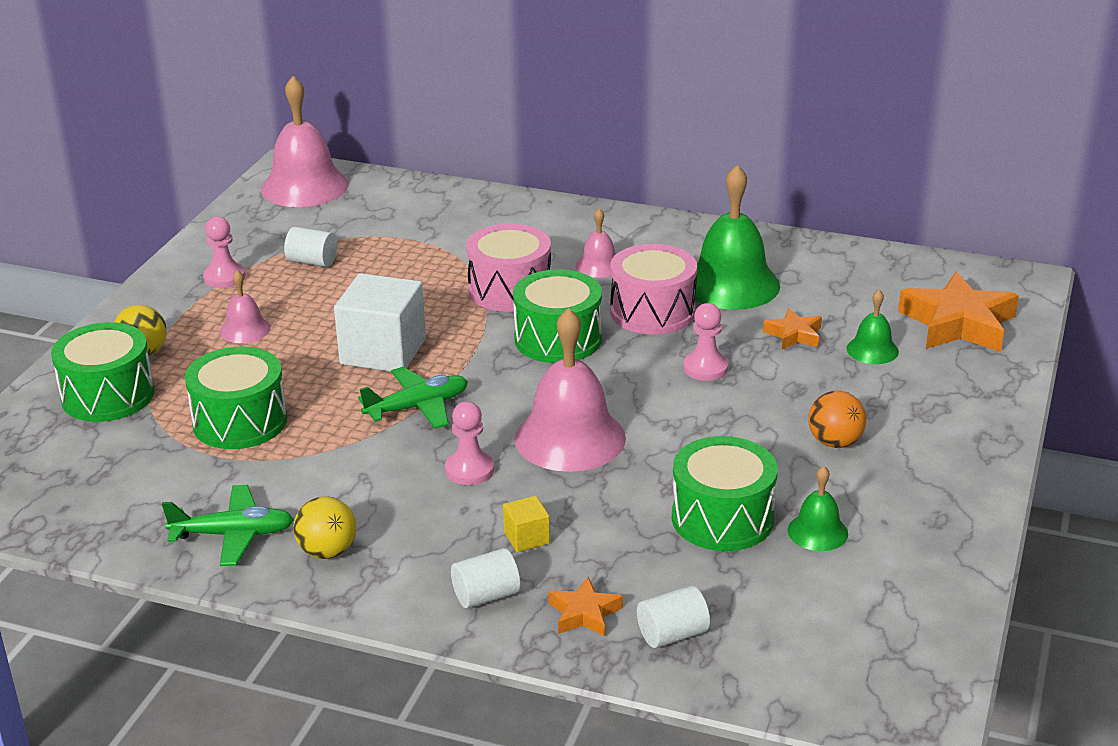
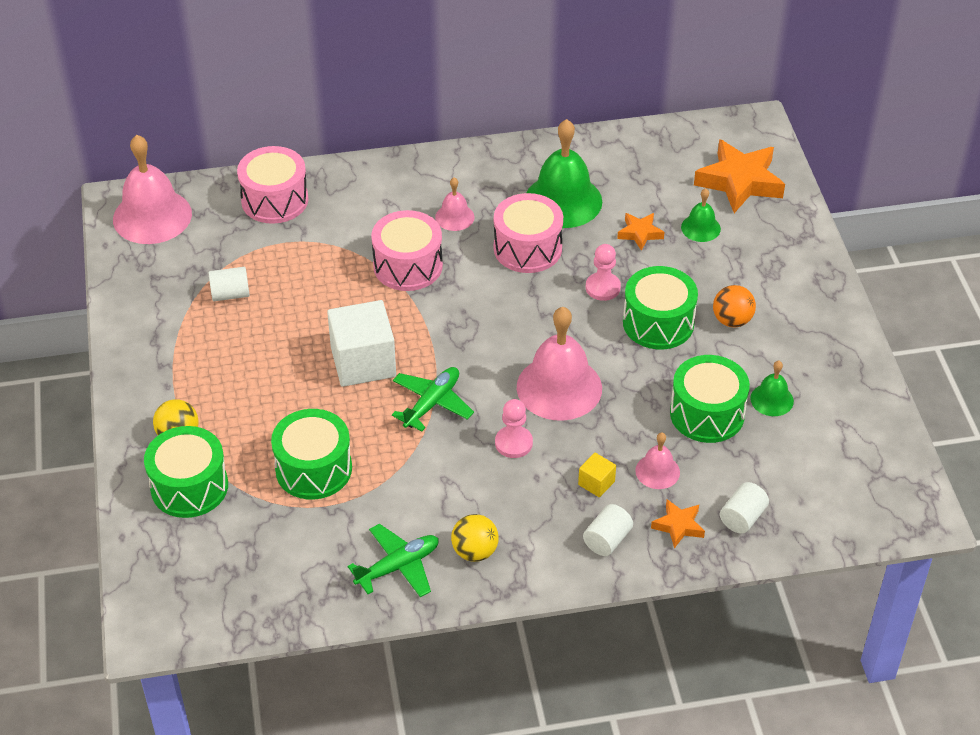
camera: 30 degrees left, 15 degrees up
pink pawn [203,216,245,288] -> none
pink bell [220,270,271,343] -> pink bell moved to [635,433,680,489]
green drum [513,269,602,363] -> green drum moved to [623,266,698,349]
none -> pink drum [237,146,309,224]

